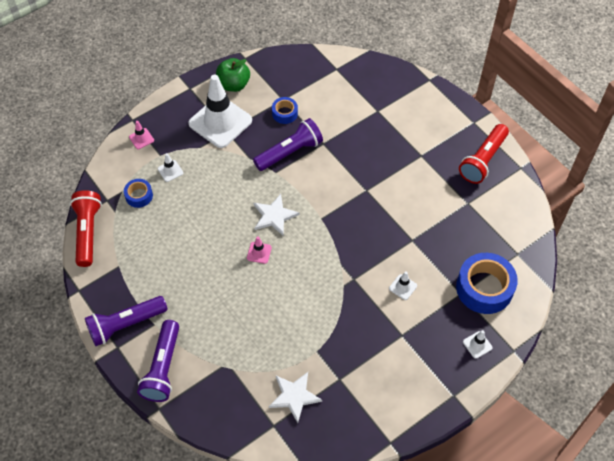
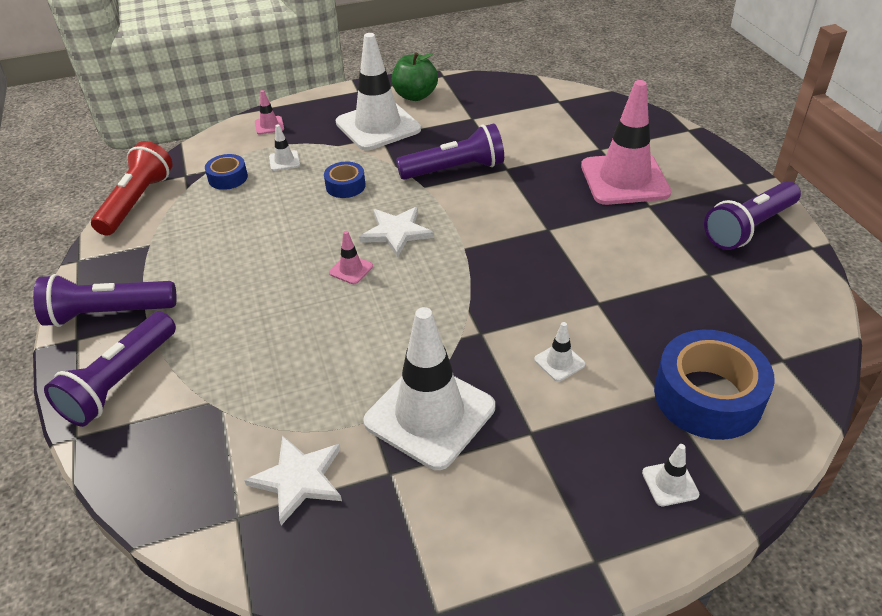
camera: 20 degrees right, 15 degrees down
blue tape [272,97,298,124] -> blue tape moved to [324,162,366,198]
red flashlight [459,124,509,184] -> purple flashlight [704,181,801,250]
none -> white traffic cone [363,307,495,470]
none -> pink traffic cone [581,80,671,205]

